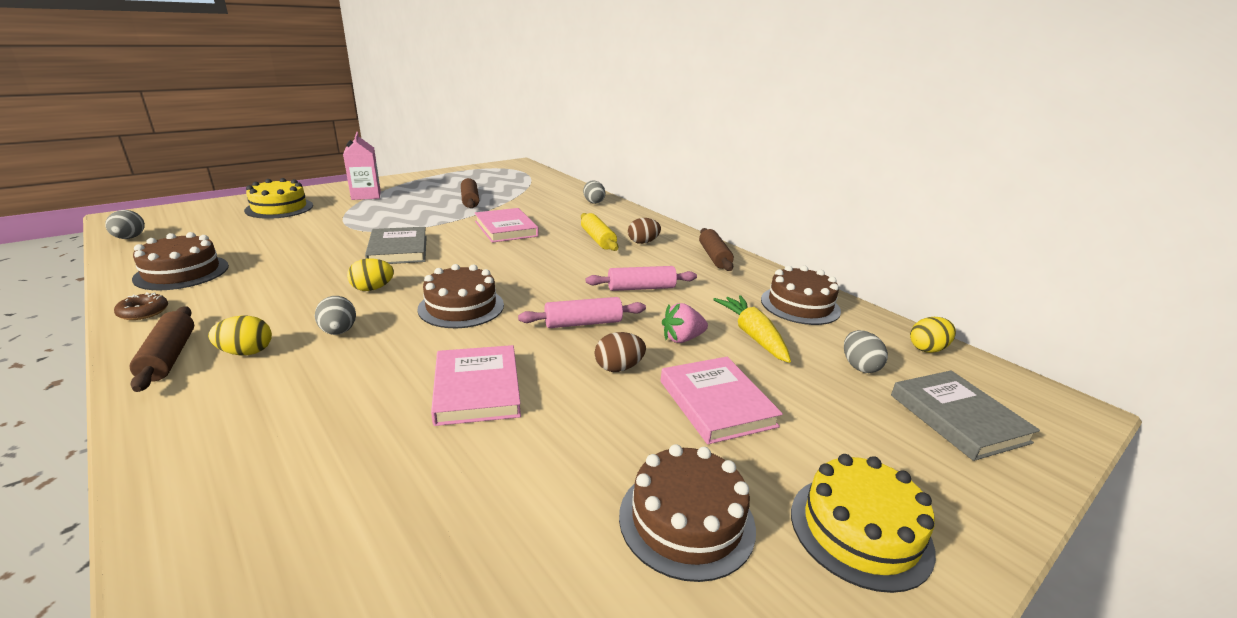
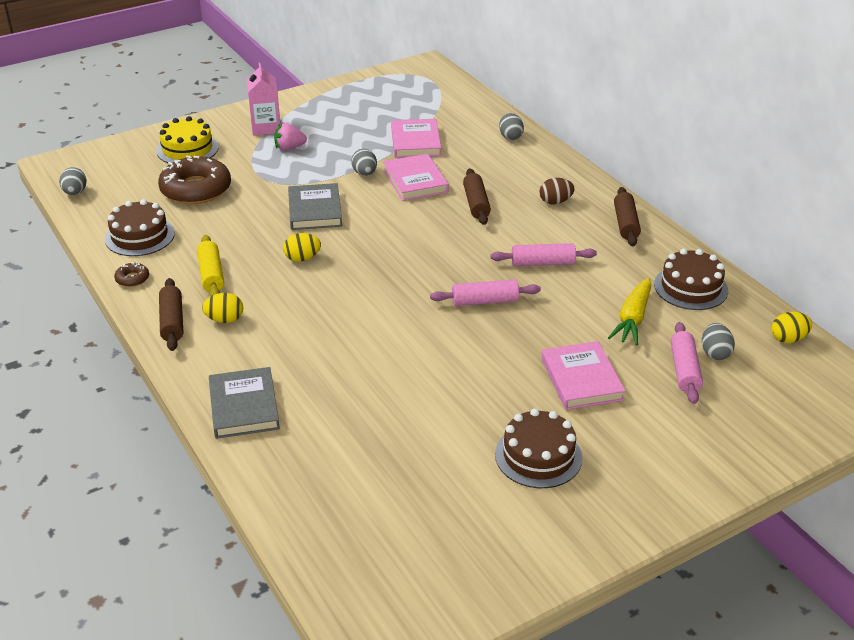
camera: 10 degrees right, 10 degrees up
grey egg [315,296,356,335] -> grey egg moved to [351,149,377,176]
brown cake [418,264,504,328] -> none
pink book [431,345,521,426] -> pink book moved to [391,119,441,158]
brown rolling pin [461,178,479,208] -> brown rolling pin moved to [463,169,491,225]
yellow rolling pin [581,213,618,251] -> yellow rolling pin moved to [197,235,224,296]
brown egg [595,332,646,372] -> none
pink strawberry [662,303,708,343] -> pink strawberry moved to [274,123,307,151]
yellow carrot [713,295,791,363] -> yellow carrot turned 150 degrees counterclockwise [608,278,651,346]
yellow cake [791,454,936,593] -> none
grey book [891,371,1040,461] -> grey book moved to [209,367,280,439]
none -> brown donut [158,155,231,204]
none -> pink rolling pin [671,322,703,404]

